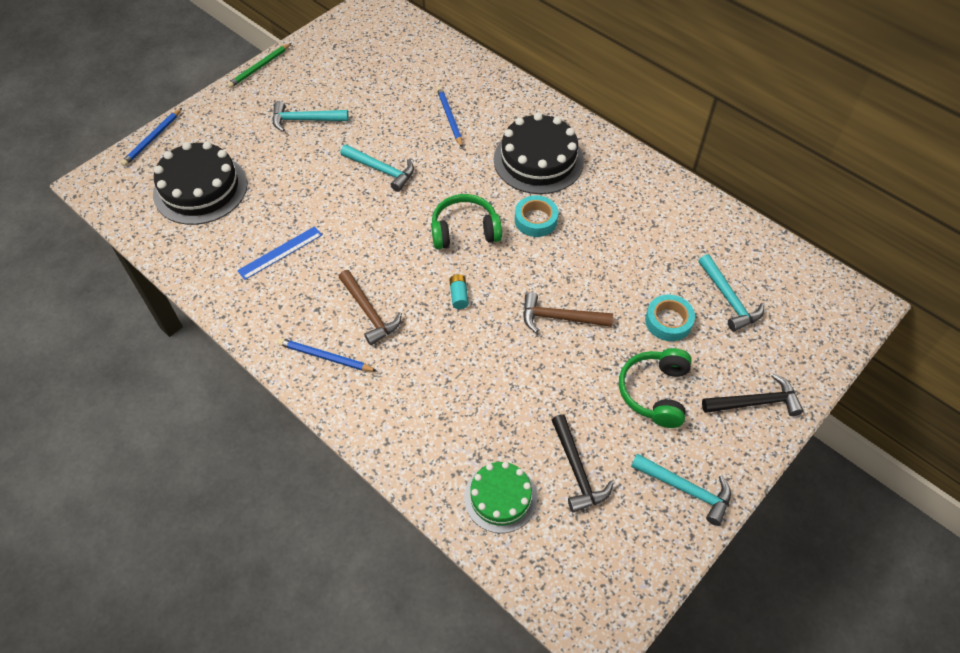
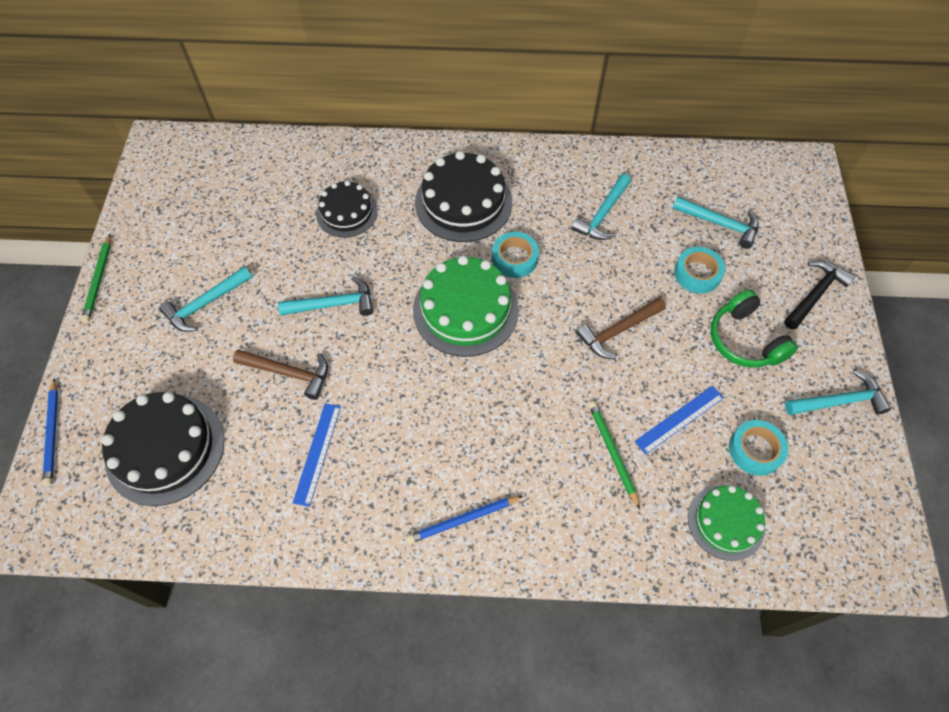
camera: 40 degrees left, 5 degrees up
brown hammer [339,270,402,345] -> brown hammer moved to [233,349,328,400]
green headphones [431,194,502,249] -> green cake [413,256,519,357]
blue pencil [437,86,463,148] -> black cake [316,181,378,238]
turquoise battery [449,274,469,309] -> none
black hammer [552,414,614,513] -> turquoise tape [729,420,788,476]
none -> turquoise hammer [571,174,631,240]
none -> green pencil [588,401,640,509]
none -> blue ruler [634,386,724,455]

